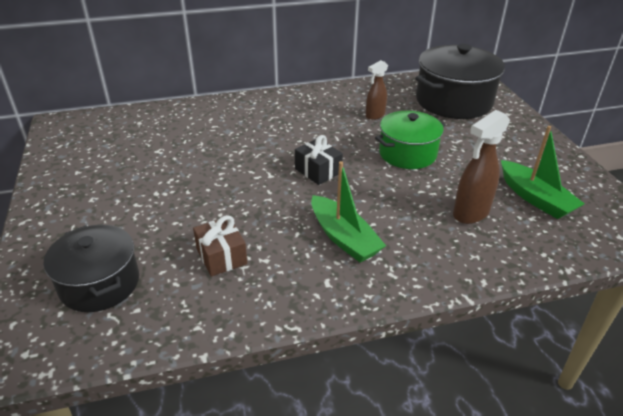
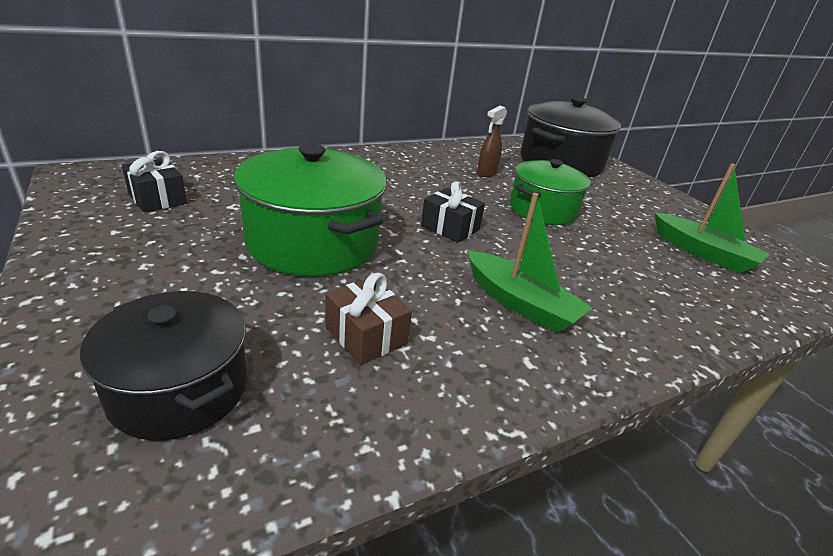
camera: 15 degrees left, 5 degrees down
brown spray bottle [453,110,510,224] -> none
none -> black gift [122,151,187,213]
none -> green pot [233,144,387,277]

